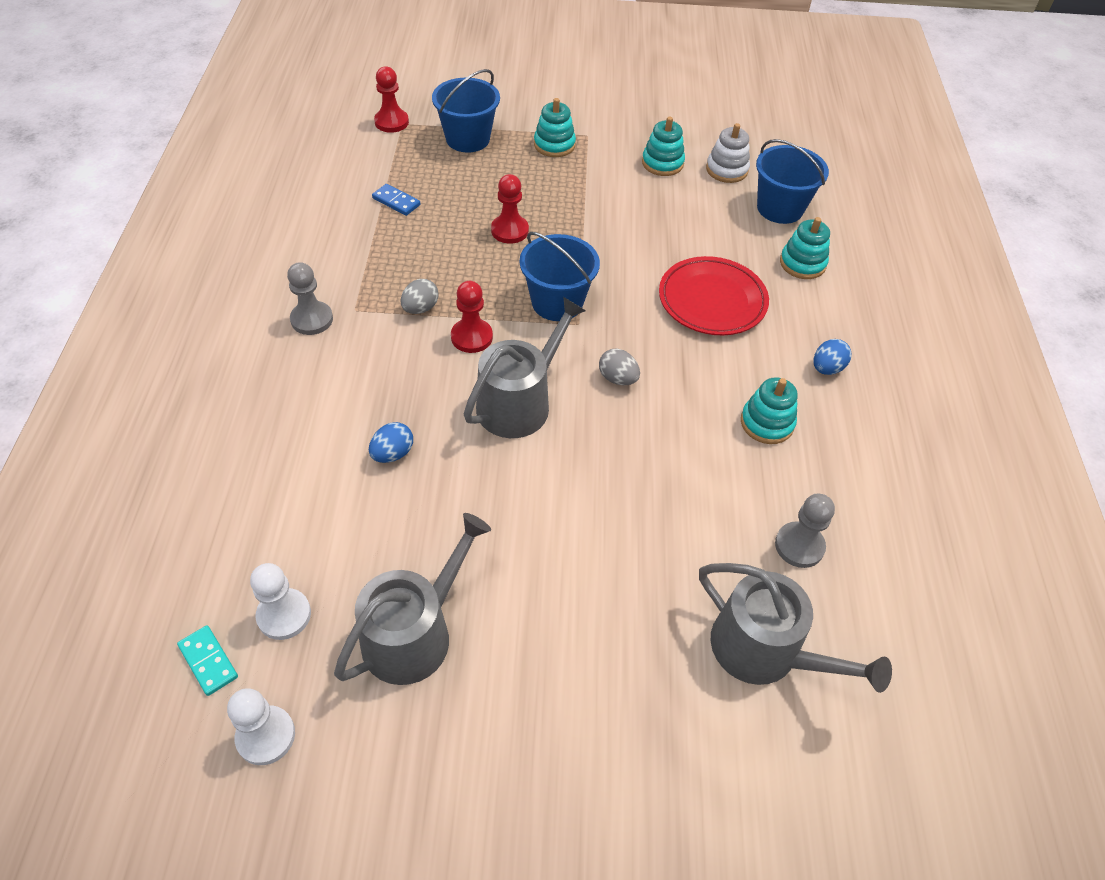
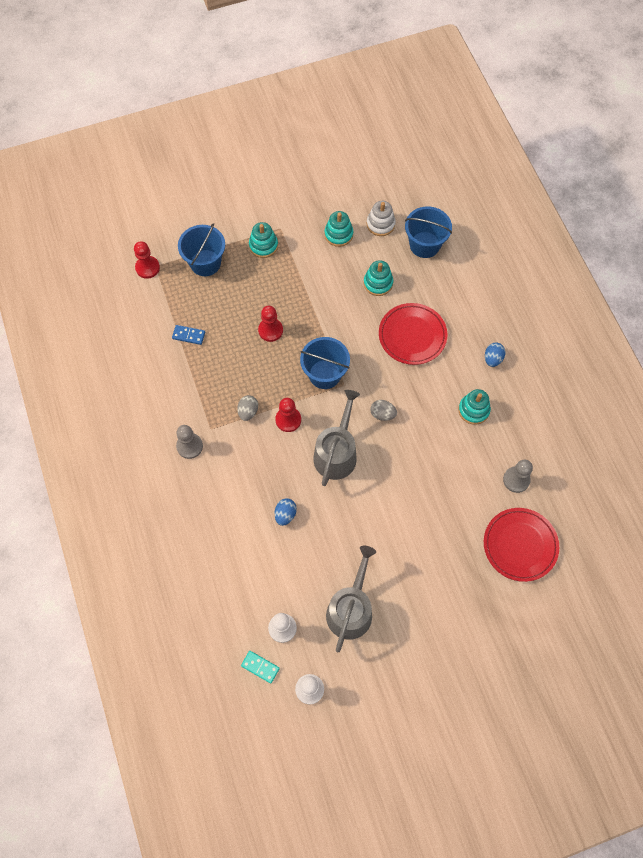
camera: 20 degrees left, 15 degrees up
grey watering can [699,563,892,693] -> red plate [484,508,559,582]
turquoise stacking toy [780,217,830,279] -> turquoise stacking toy moved to [364,260,393,296]

